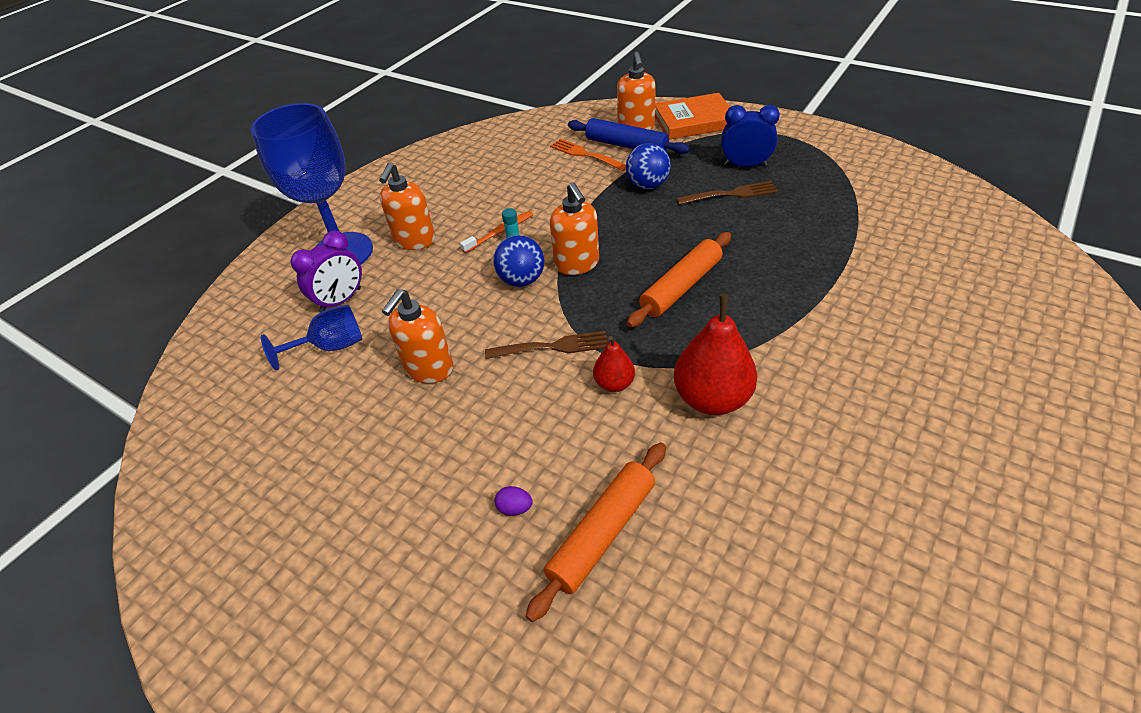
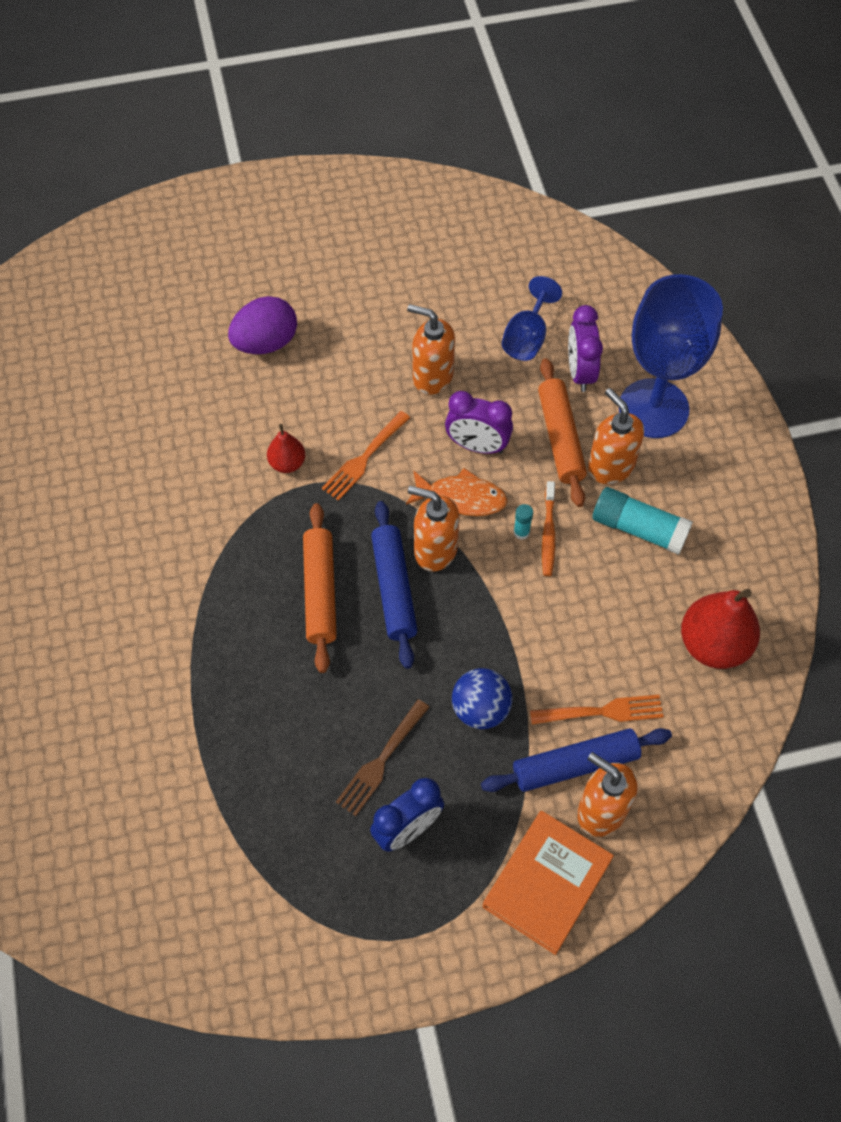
camera: 130 degrees right, 15 degrees up
orange soap dispenser [382,289,453,384] -> orange soap dispenser turned 45 degrees counterclockwise [407,304,455,395]
brown fork [485,331,608,359] -> orange fork [322,411,410,501]
blue ball [493,235,544,287] -> orange fish [406,468,508,516]
purple egg [495,486,533,516] -> purple egg [228,296,297,354], size x2.46
orange rolling pin [526,443,666,622] -> orange rolling pin moved to [538,358,587,507]
red pear [674,294,757,415] -> red pear moved to [681,589,760,669]
none -> blue rolling pin [371,501,417,669]
none -> purple clock [445,391,513,454]
none -> turquoise glue stick [592,487,693,555]

